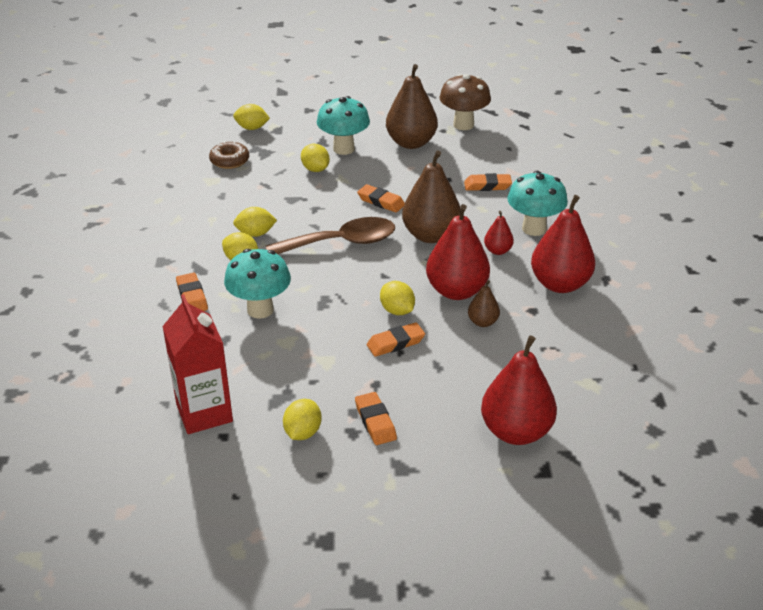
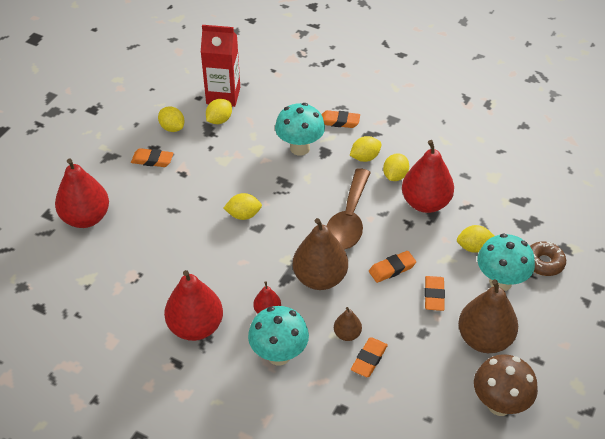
camera: 120 degrees right, 10 degrees up
brown donut [209,141,249,169] -> brown donut moved to [530,242,566,276]
yellow lemon [233,104,270,130] -> yellow lemon moved to [206,99,232,124]
orange eraser [367,322,425,357] -> orange eraser moved to [425,276,445,311]
red pear [426,204,490,300] -> red pear moved to [402,140,454,213]
brown pear [468,280,500,327] -> brown pear moved to [334,307,362,341]

